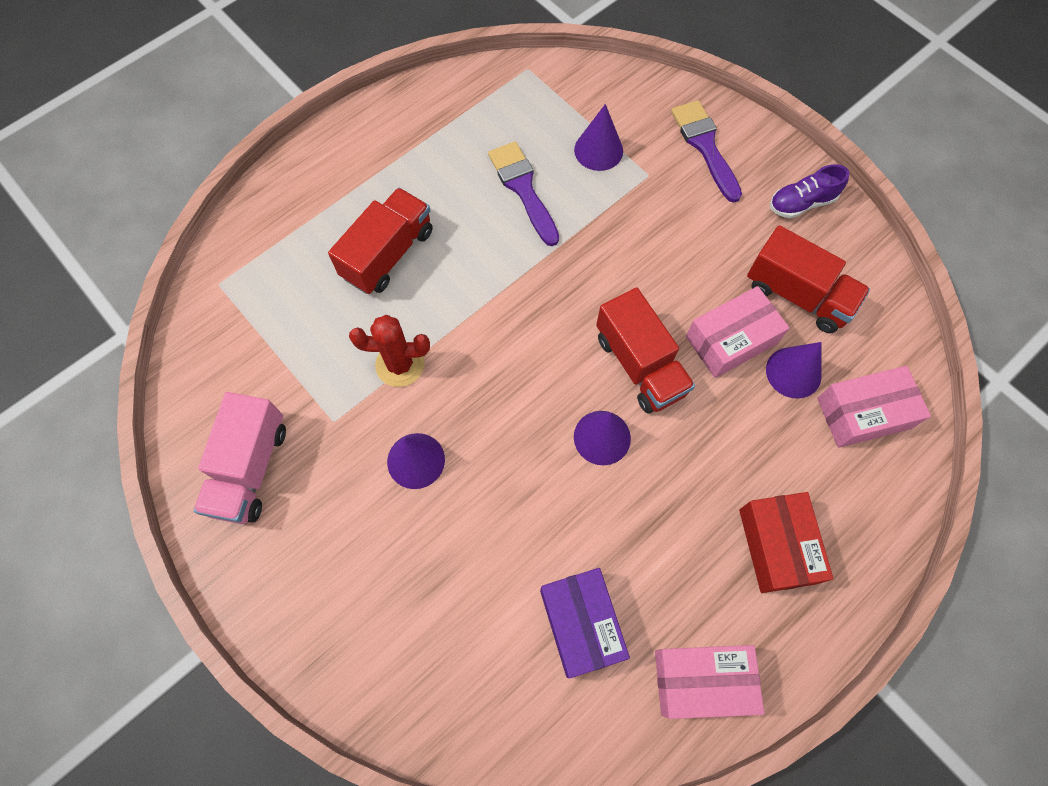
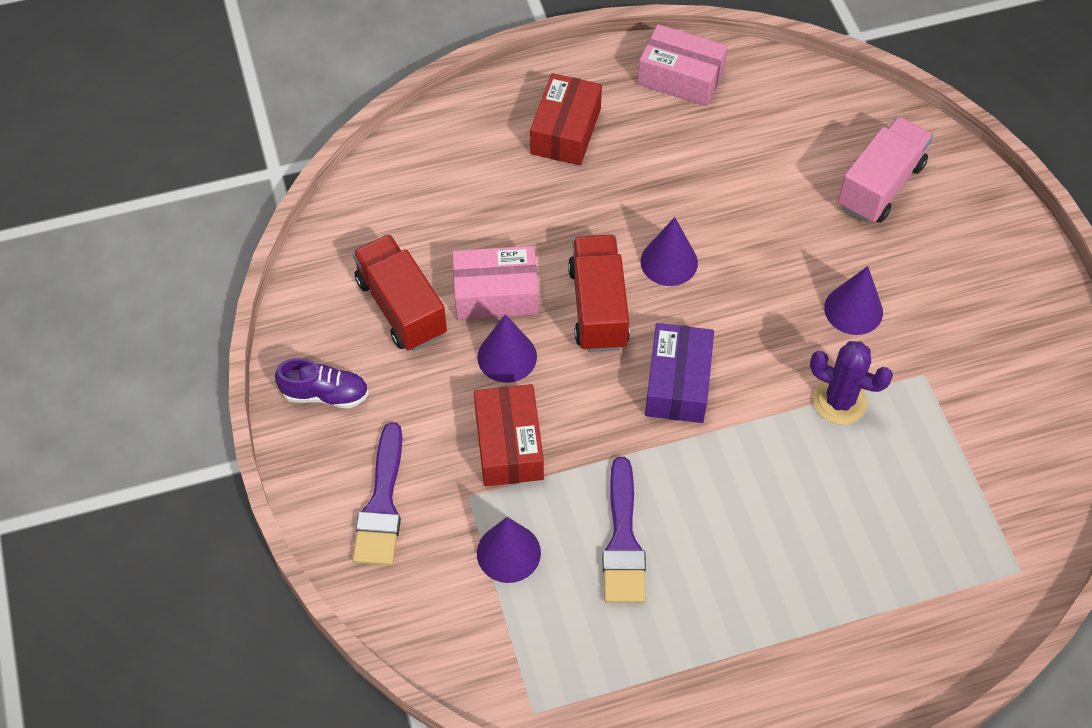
camera: 155 degrees left, 10 degrees down
pink truck [194,392,286,524] -> pink truck moved to [838,117,933,223]
red truck [328,188,433,294] -> none
red cactus [349,315,430,387] -> purple cactus [810,341,893,425]
purple box [540,568,630,678] -> purple box moved to [645,323,714,423]
purple cone [766,342,822,399] -> purple cone moved to [477,314,537,383]
pink box [817,366,931,448] -> none
none -> red box [474,384,544,486]

